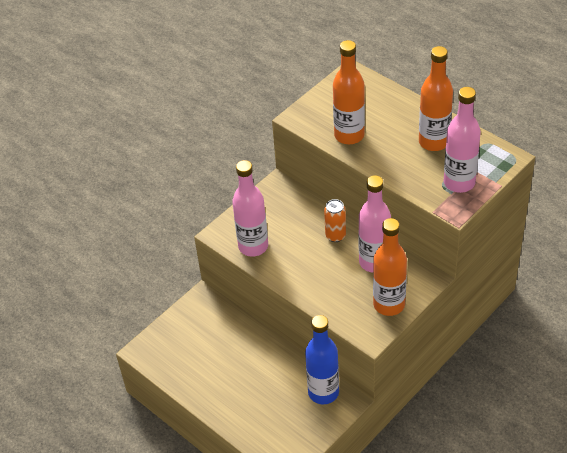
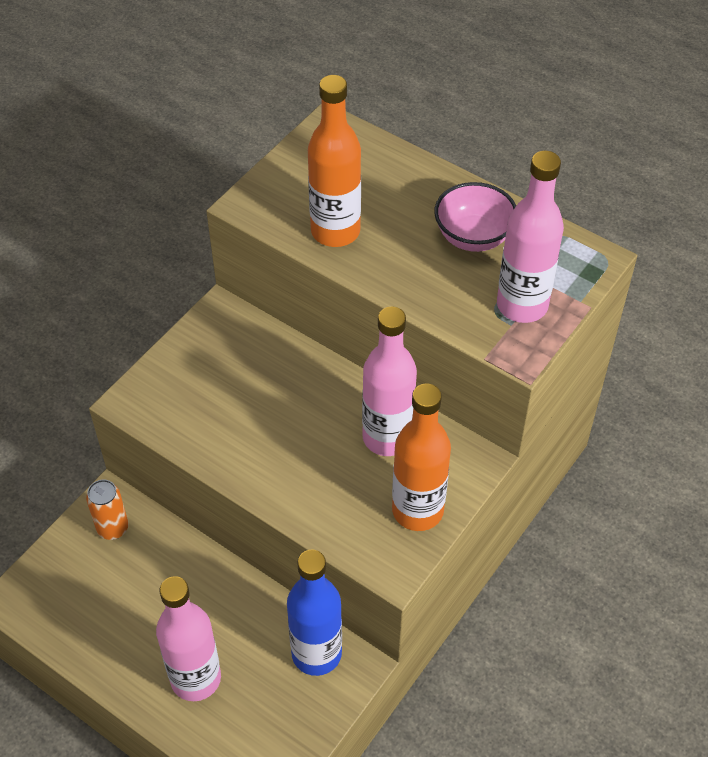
camera: 10 degrees left, 5 degrees up
pink bottle [232,160,268,257] -> pink bottle moved to [156,576,221,701]
orange can [324,199,346,242] -> orange can moved to [86,480,129,540]
orange bottle [419,46,453,151] -> pink bowl [434,182,516,252]

